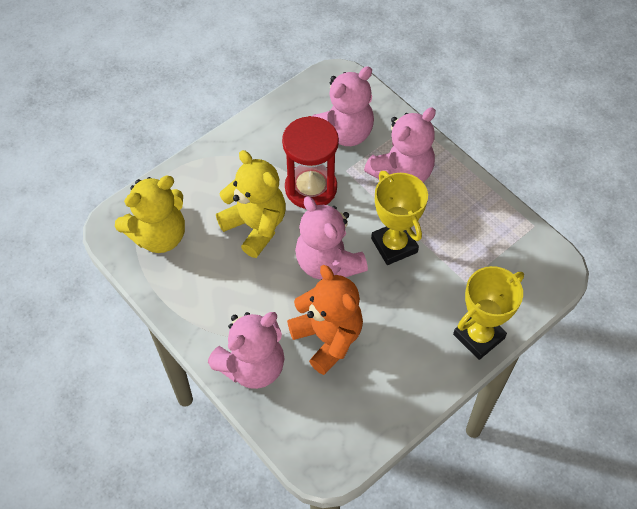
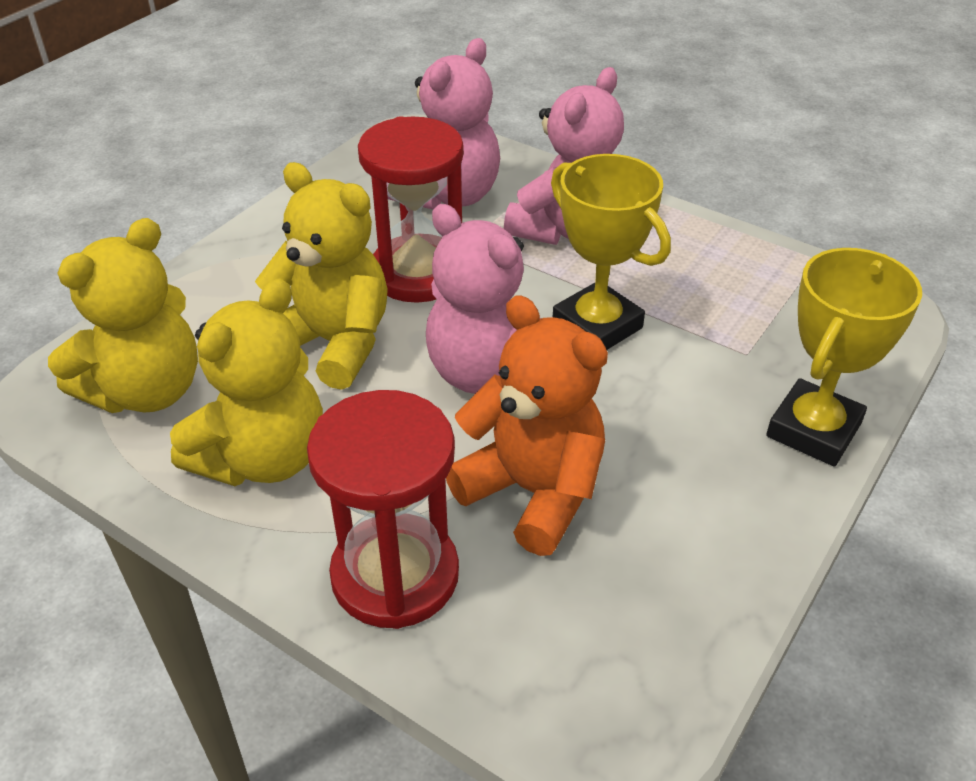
camera: 15 degrees left, 15 degrees down
pink teddy bear [208,312,285,389] -> red hourglass [307,390,459,629]
none -> yellow teddy bear [170,278,323,486]

